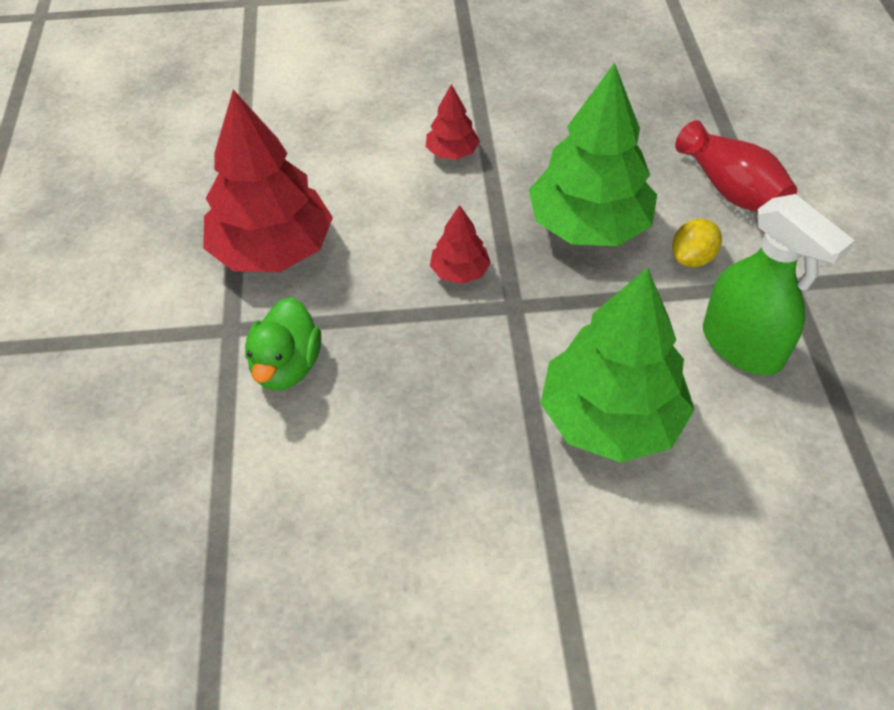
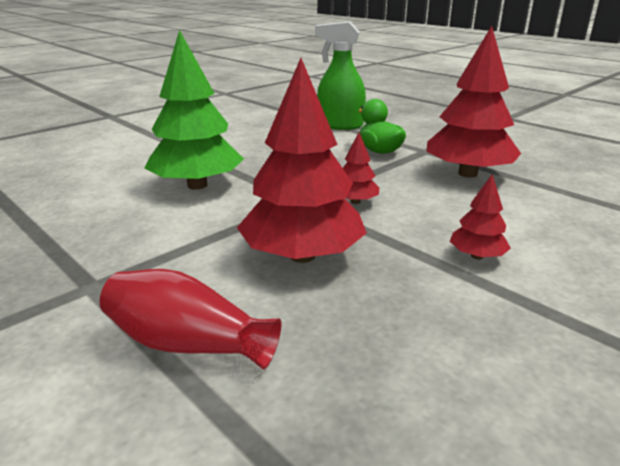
camera: 140 degrees right, 25 degrees down
green tree [529,63,657,246] -> red tree [237,58,367,263]
yellow lemon [672,218,722,267] -> none
green spray bottle [703,194,855,375] -> green spray bottle moved to [315,21,366,130]

